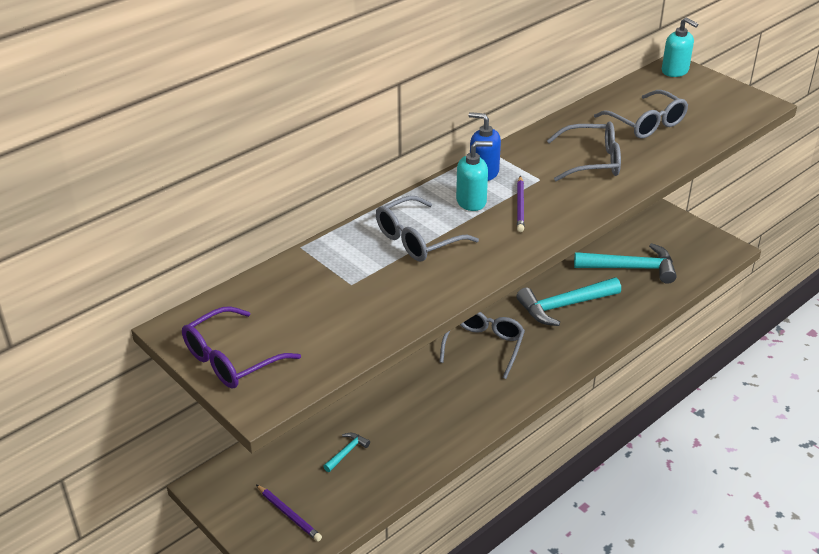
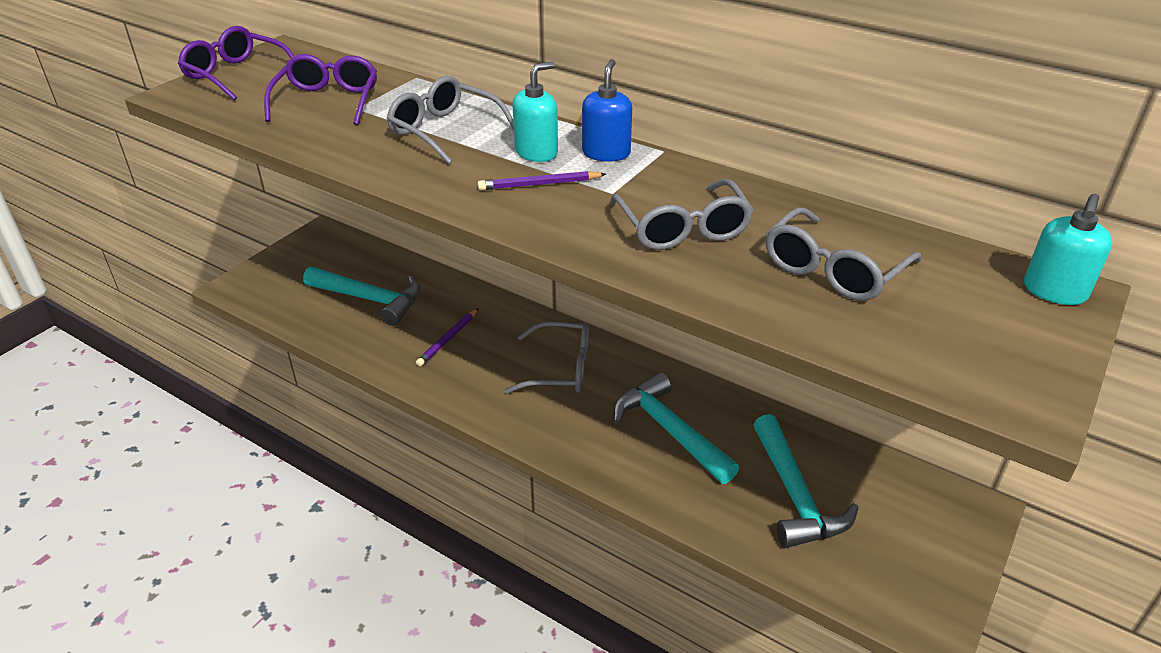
camera: 75 degrees right, 0 degrees up
purple pencil [256,485,322,542] -> purple pencil moved to [416,308,478,366]
turquoise hammer [323,433,370,472] -> turquoise hammer [303,266,420,326], size x2.22
turquoise soap dispenser [456,141,493,211] -> turquoise soap dispenser turned 105 degrees counterclockwise [513,62,558,162]
none -> purple glasses [264,54,377,125]

